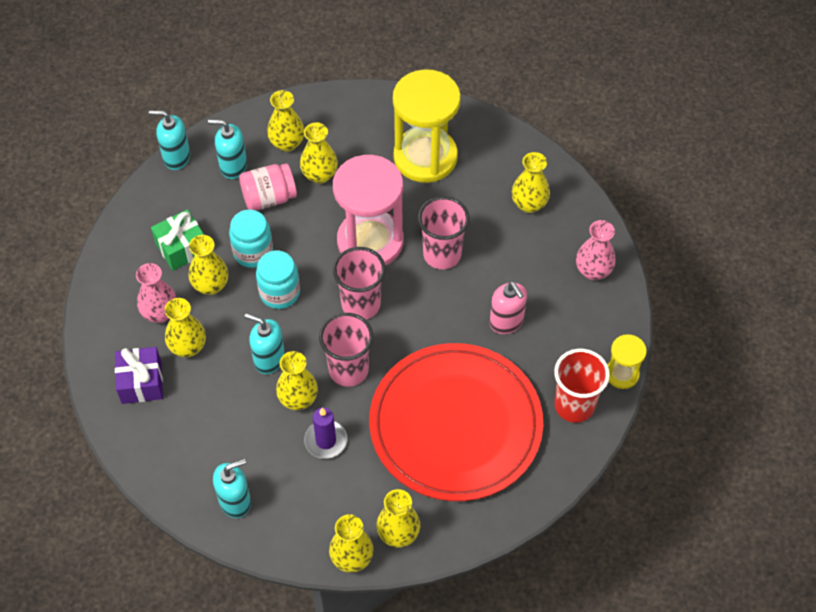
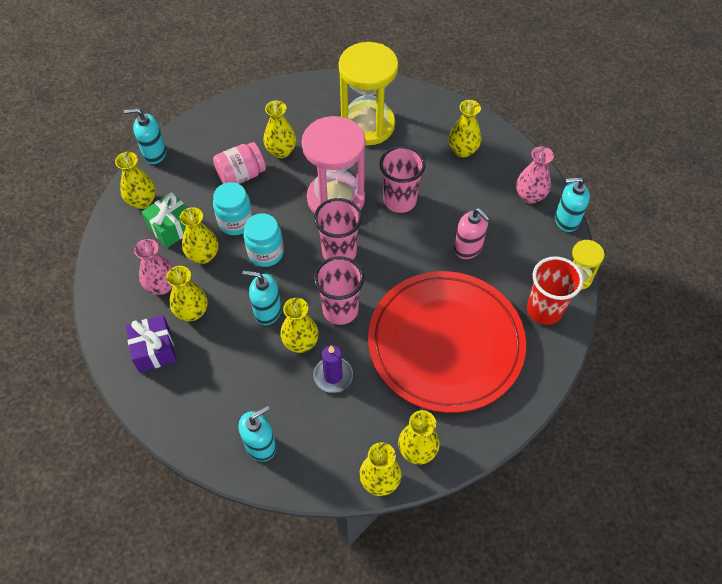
camera: 10 degrees left, 0 degrees up
turquoise soap dispenser [208,120,247,179] -> turquoise soap dispenser moved to [555,177,590,232]
yellow vase [267,90,304,152] -> yellow vase moved to [115,152,156,209]

